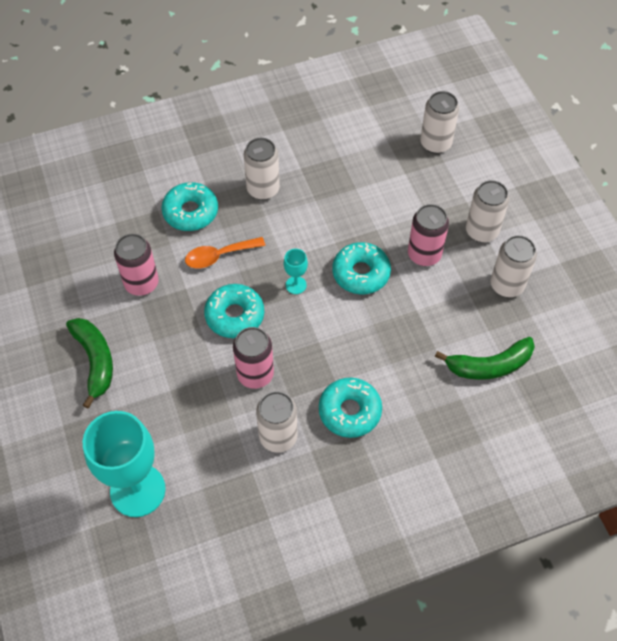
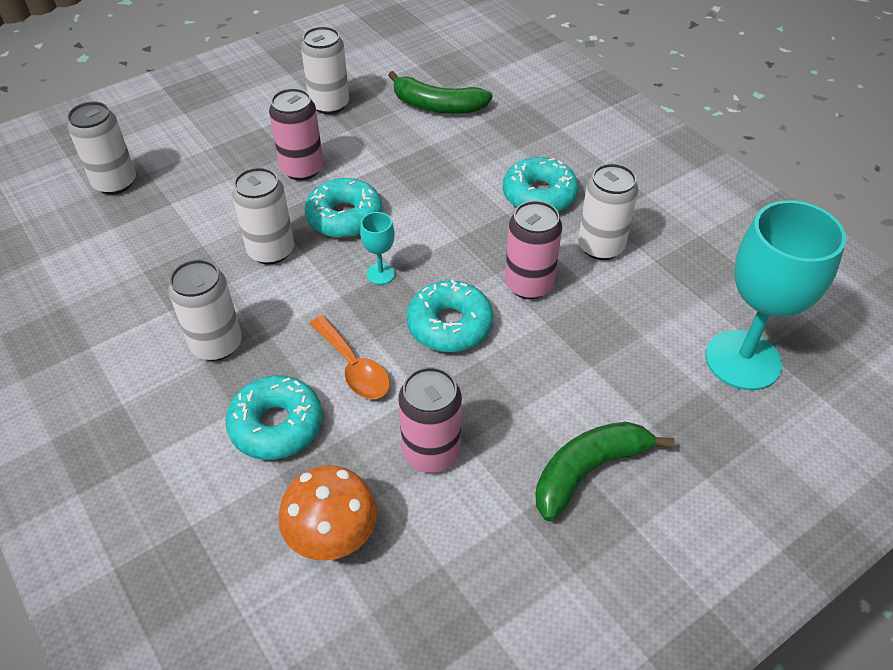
camera: 105 degrees left, 10 degrees down
green banana [435,337,535,380] -> green banana turned 135 degrees clockwise [388,71,493,114]
white can [466,180,509,242] -> white can moved to [232,167,294,264]
none -> orange mushroom [279,465,377,561]

